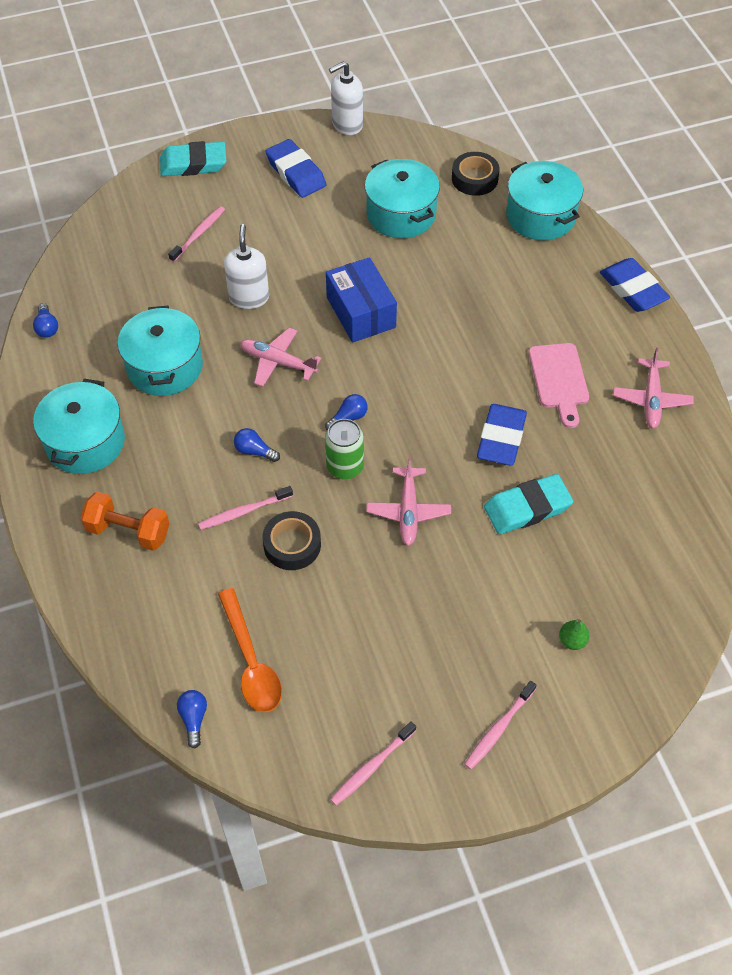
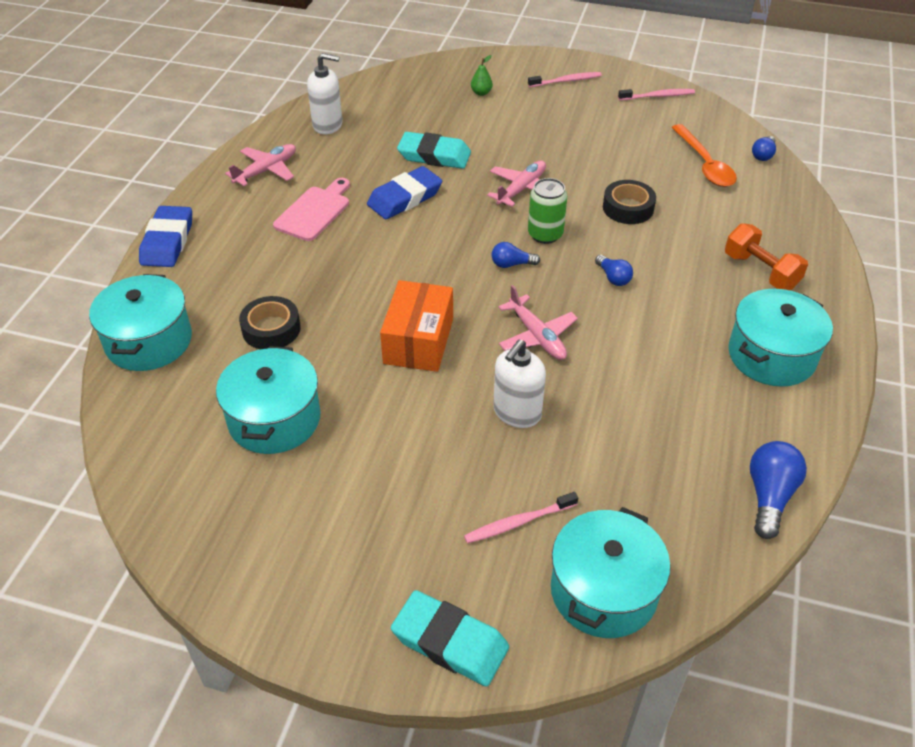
camera: 145 degrees left, 10 degrees down
blue light bulb [33,303,58,338] -> blue light bulb [750,441,807,539], size x1.66
turquoise pot [118,306,203,396] -> turquoise pot moved to [551,507,670,638]
pink toothbrush [198,486,293,530] -> none
orange spoon [218,588,282,712] -> orange spoon turned 150 degrees clockwise [671,124,737,187]
blue eraser [265,139,326,198] -> none
blue box [326,257,397,343] -> orange box [380,280,453,372]
white soap dispenser [329,61,363,135] -> white soap dispenser moved to [307,53,342,134]
black tape [452,152,500,196] -> black tape moved to [239,296,301,349]

